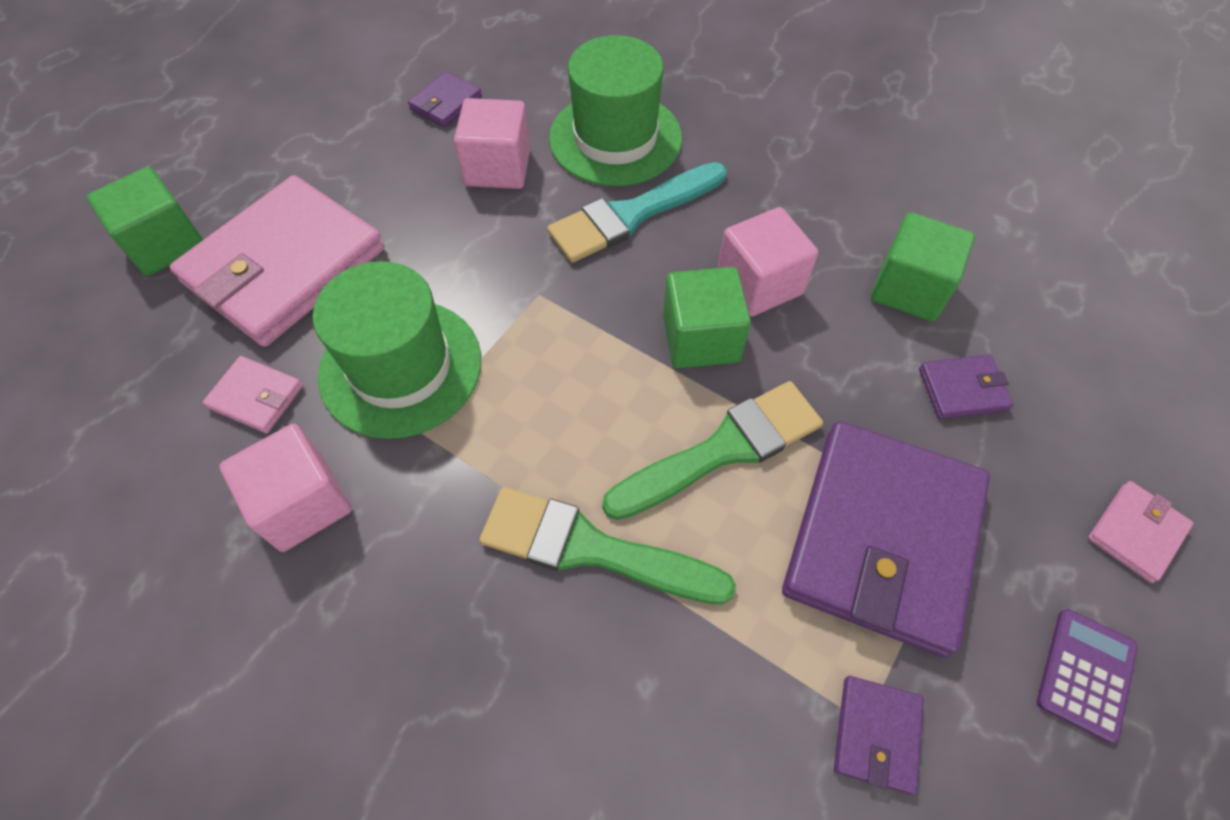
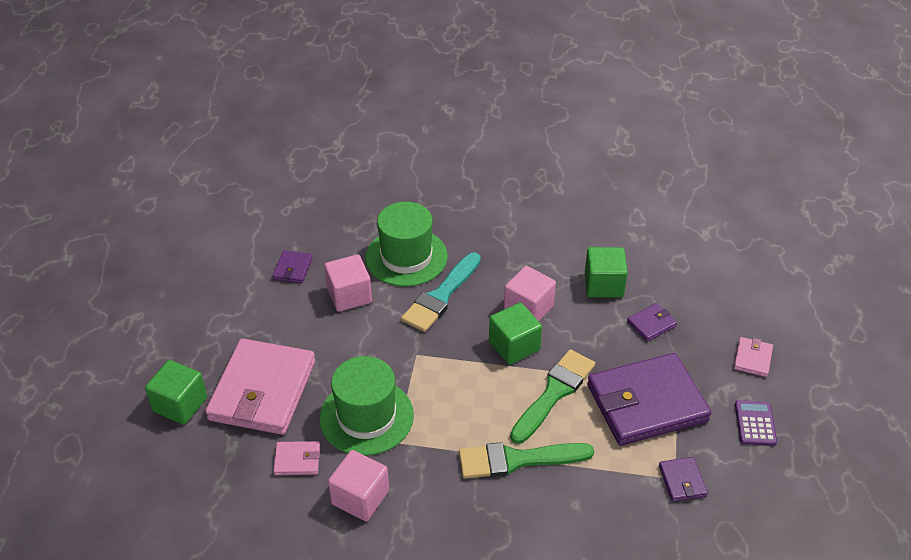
camera: 25 degrees left, 15 degrees down
purple wallet [782,421,990,657] -> purple wallet turned 75 degrees clockwise [587,353,711,446]

